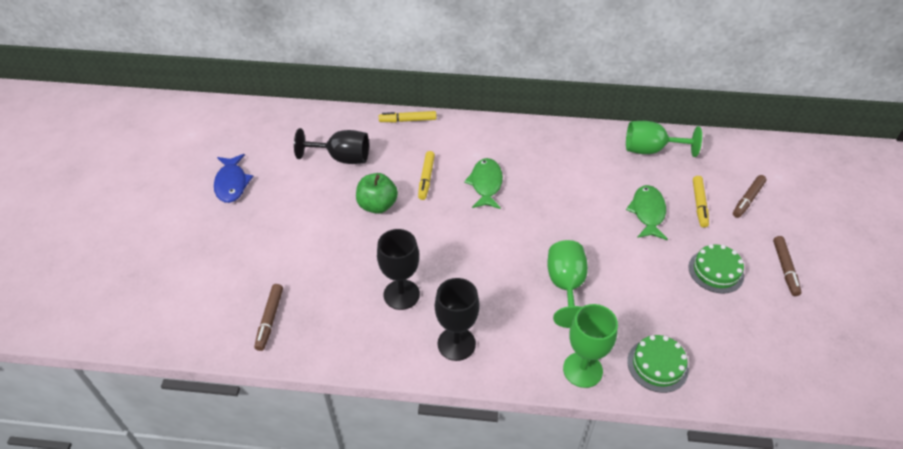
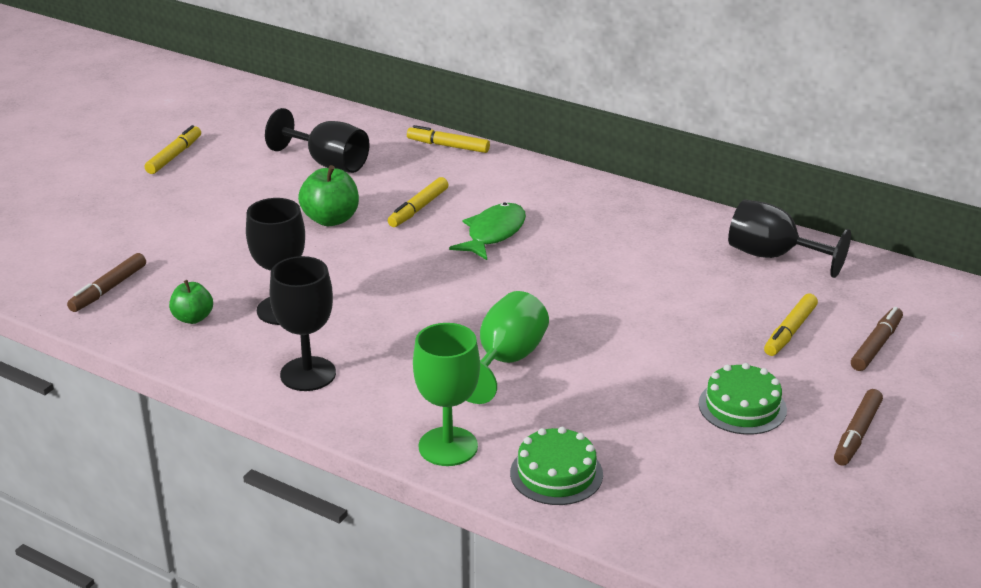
camera: 25 degrees right, 15 degrees down
blue fish [214,154,253,203] -> yellow marker [145,125,201,174]
green goblet [626,121,702,157] -> black goblet [728,200,851,278]
green fish [626,185,668,240] -> none
brown marker [733,175,767,218] -> brown marker turned 150 degrees clockwise [851,307,903,371]
none -> green apple [169,280,213,324]

